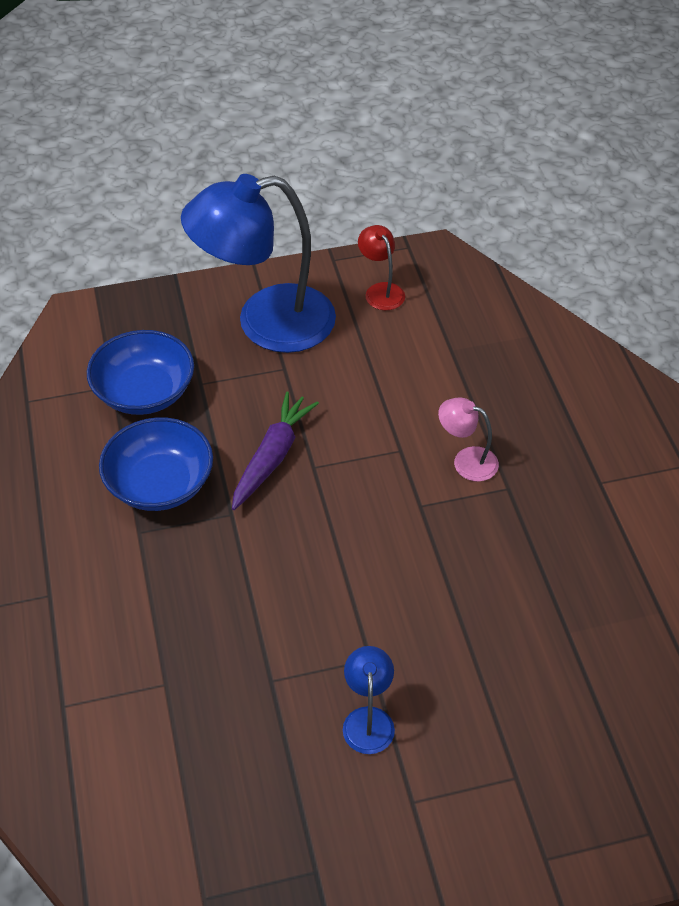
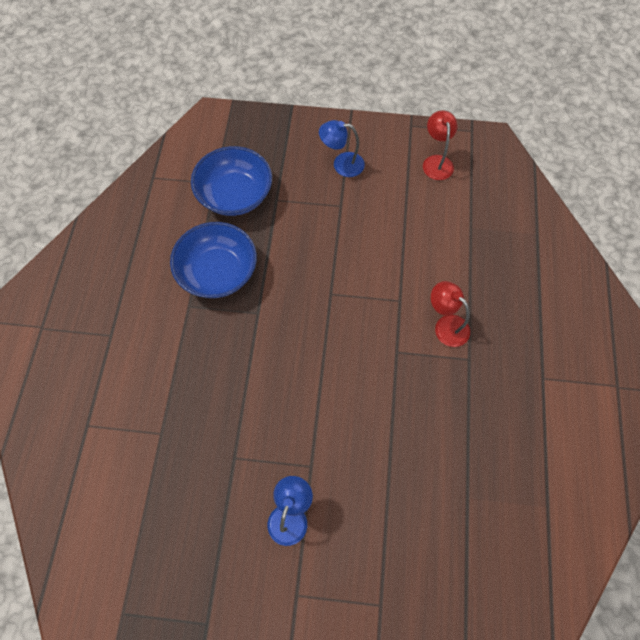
camera: 20 degrees right, 15 degrees up
blue lamp [181,174,336,353] -> blue lamp [319,120,365,177], size x0.42
purple carrot [232,392,319,510] -> none
pink lamp [438,397,499,482] -> red lamp [431,281,470,347]

